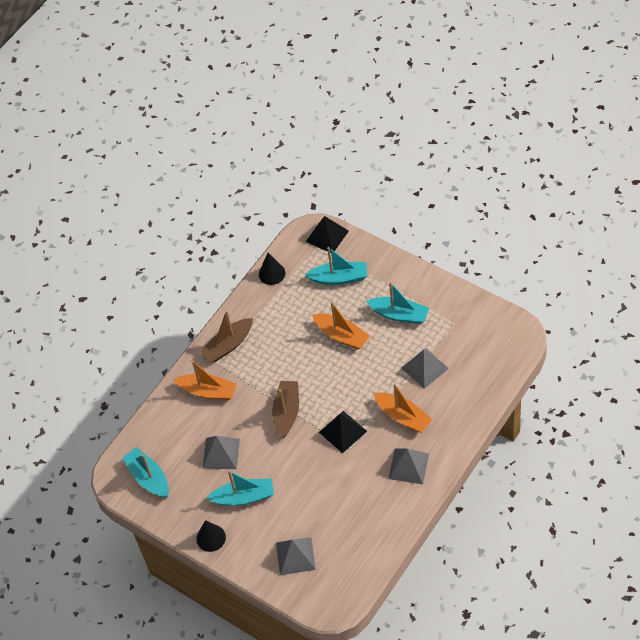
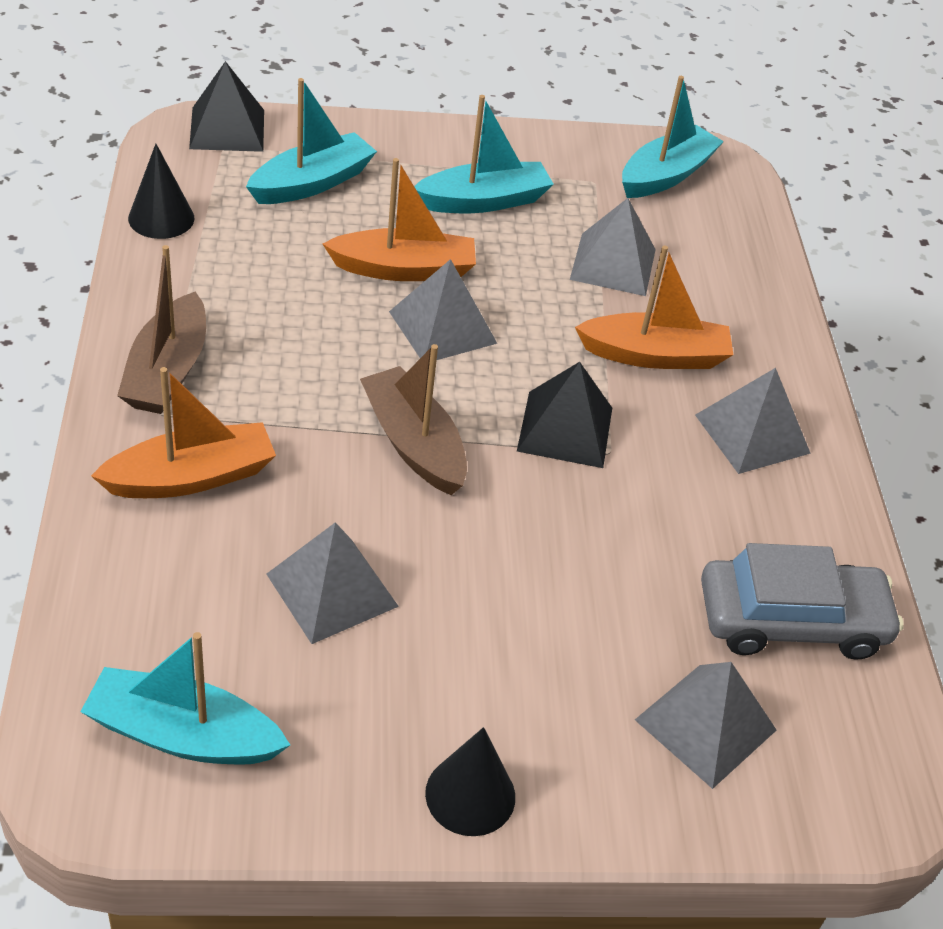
camera: 50 degrees left, 10 degrees down
turquoise boat [206,471,274,506] -> turquoise boat moved to [622,76,724,198]
none -> grey pyramid [389,259,497,360]
none -> grey car [701,543,904,660]

